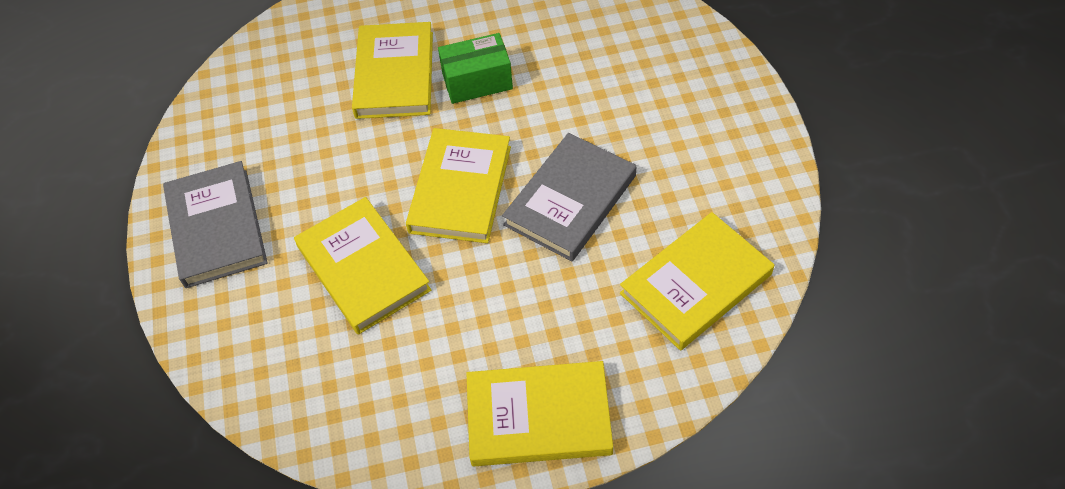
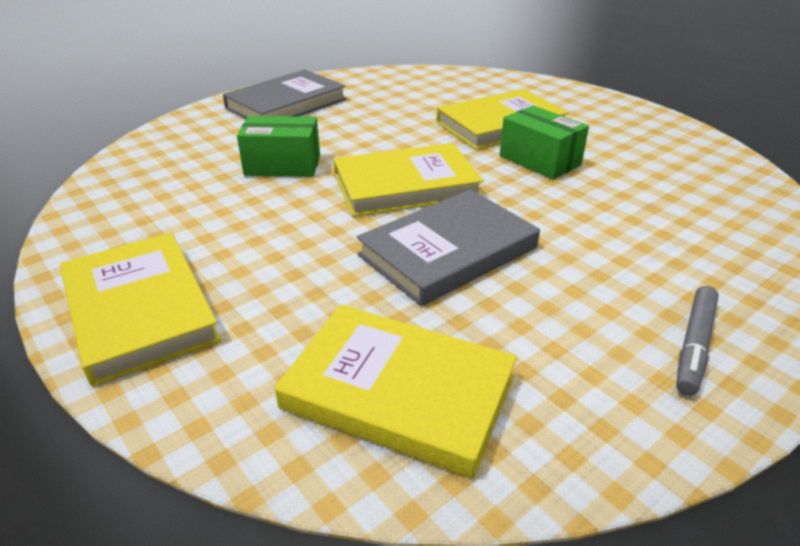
camera: 60 degrees right, 20 degrees down
yellow book [294,197,431,335] -> green box [237,116,320,177]
grey book [502,133,636,261] -> grey book turned 45 degrees counterclockwise [357,189,540,306]
none -> grey marker [676,286,719,396]

